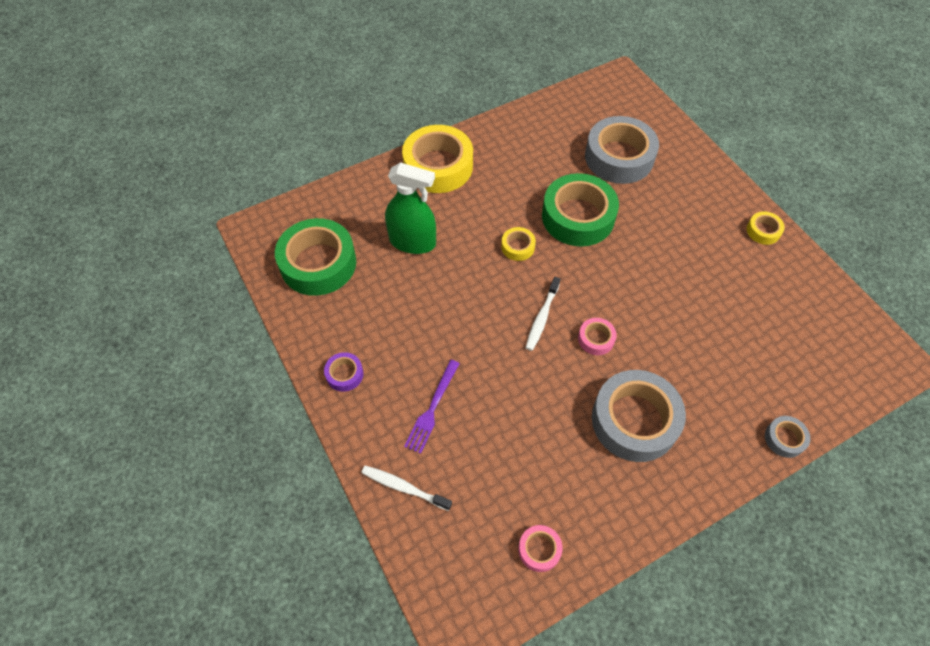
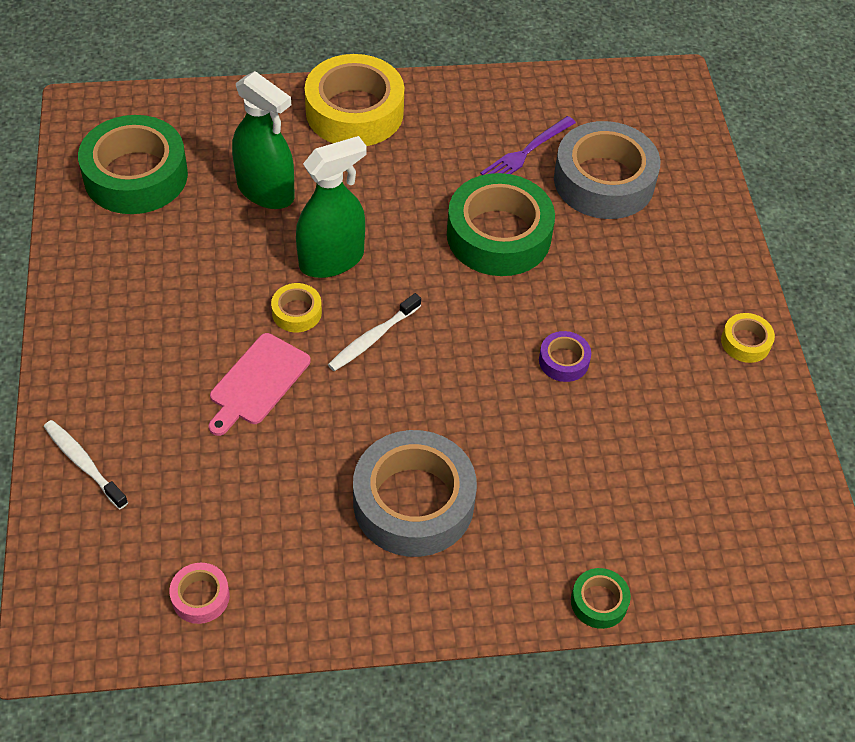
camera: 20 degrees right, 5 degrees down
purple tape [324,352,363,392] -> purple tape moved to [539,331,591,382]
purple fork [404,360,460,454] -> purple fork moved to [480,116,576,175]
yellow tape [501,227,536,261] -> yellow tape moved to [271,283,322,332]
pink tape [578,318,617,355] -> none
grey tape [765,416,810,458] -> green tape [571,568,631,629]
none -> pink cutting board [209,333,311,436]
none -> green spray bottle [296,136,367,278]

